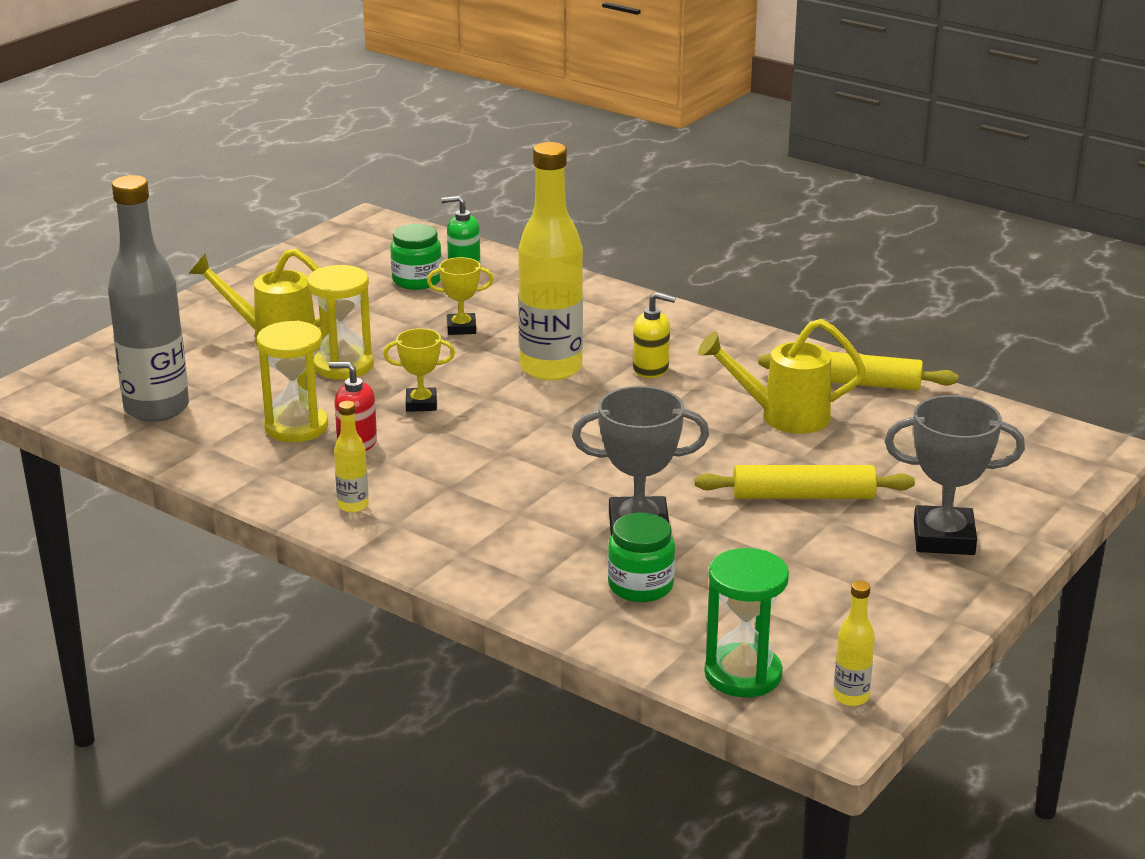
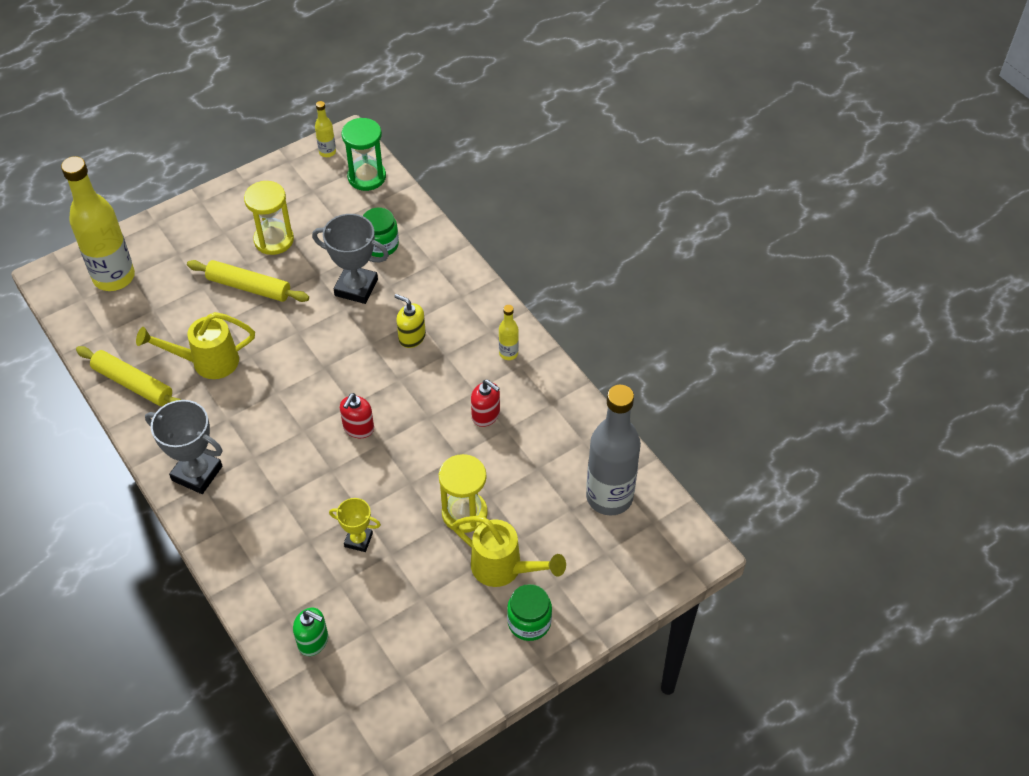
camera: 160 degrees left, 25 degrees up
yellow hourglass [257,321,328,442] -> yellow hourglass moved to [244,181,294,255]
yellow trophy [383,328,455,412] -> none
green jar [390,224,442,290] -> green jar moved to [507,584,552,641]
yellow bottle [518,142,583,381] -> yellow bottle moved to [61,156,135,291]
yellow soap dispenser [633,292,676,378] -> yellow soap dispenser moved to [394,294,426,348]
yellow watering can [698,319,866,434] -> yellow watering can turned 150 degrees clockwise [136,312,255,379]
grey trophy [885,395,1025,555] -> grey trophy moved to [145,400,222,494]
none -> red soap dispenser [340,393,374,438]

